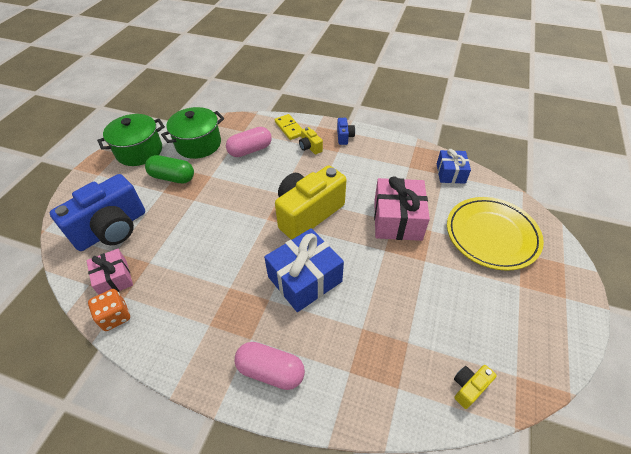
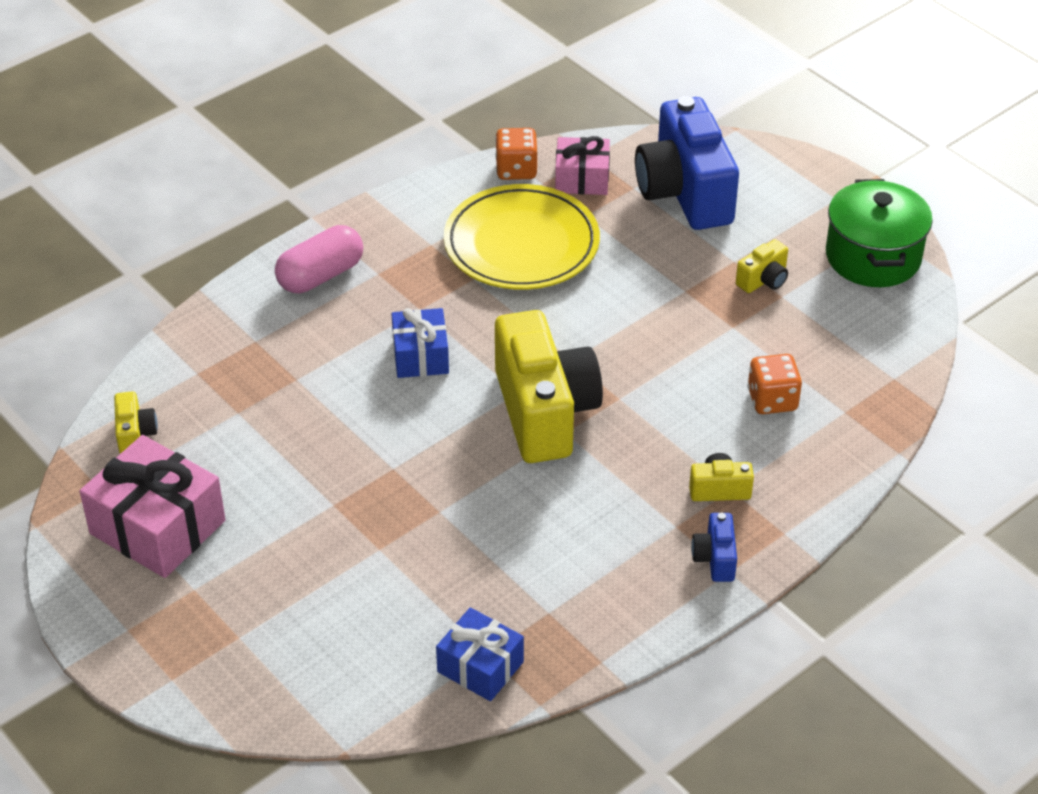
camera: 120 degrees right, 5 degrees down
green capsule [145,155,194,183] -> yellow camera [736,239,788,293]
green pot [161,107,224,159] -> none
pink capsule [226,127,272,157] -> orange dice [747,354,802,414]
blue gift [264,228,344,312] -> blue gift [391,308,449,378], size x0.61
yellow domino [275,114,302,140] -> none
blue camera [337,118,355,145] -> blue camera turned 60 degrees clockwise [691,513,737,582]
pink gift [374,176,430,241] -> pink gift moved to [80,435,226,578]
yellow plate [447,197,544,271] -> yellow plate moved to [444,184,600,290]

